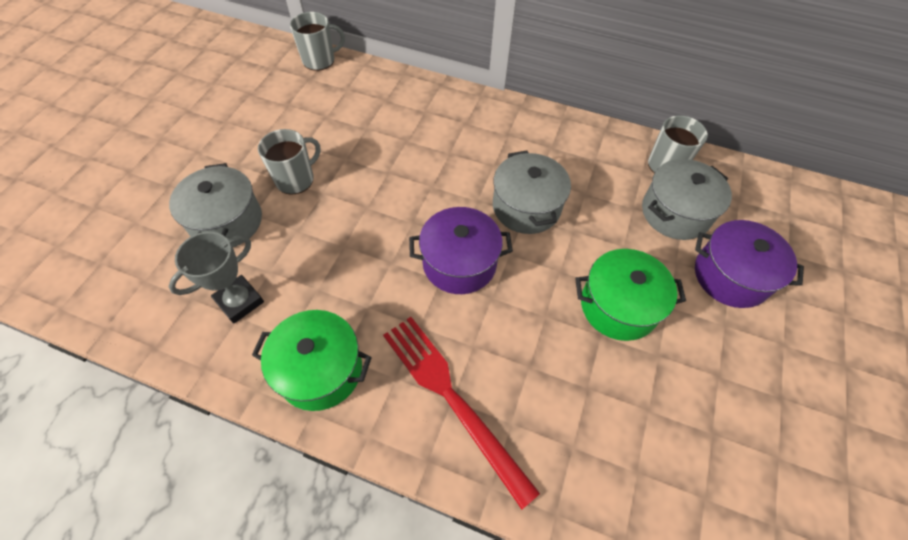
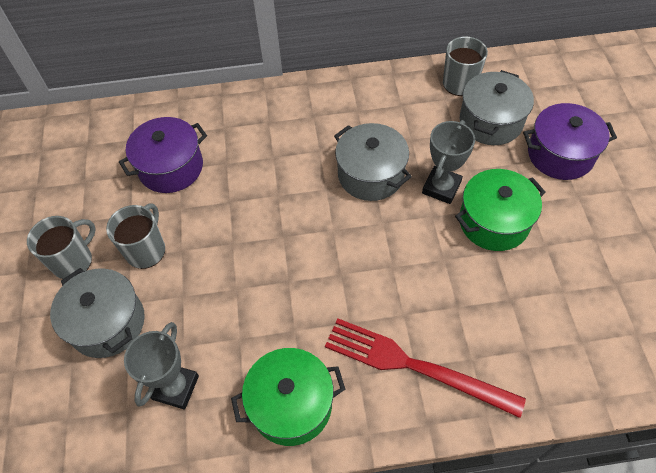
camera: 25 degrees left, 0 degrees up
grey mug [290,12,345,71] -> grey mug moved to [27,216,96,279]
purple pot [409,207,513,294] -> purple pot moved to [119,117,207,193]
none -> grey trophy [422,120,475,204]

